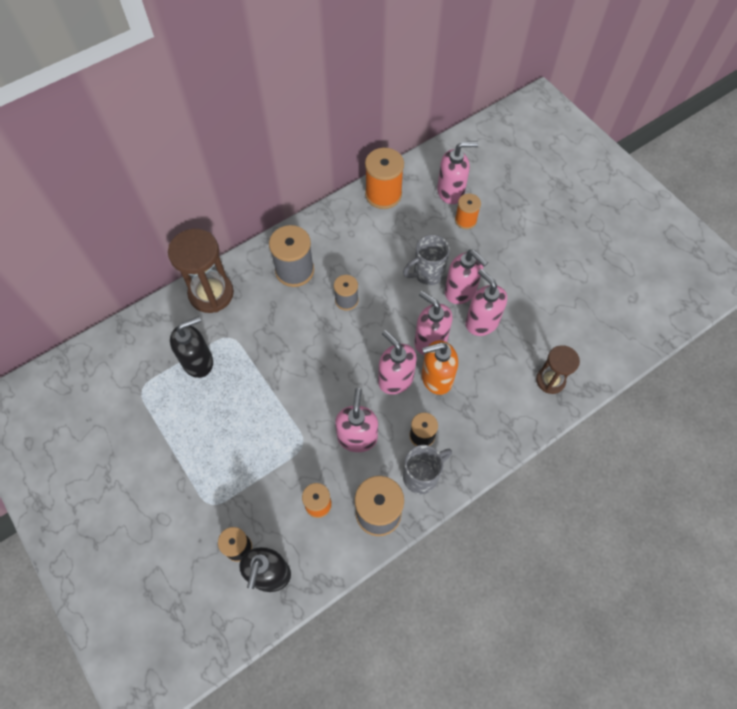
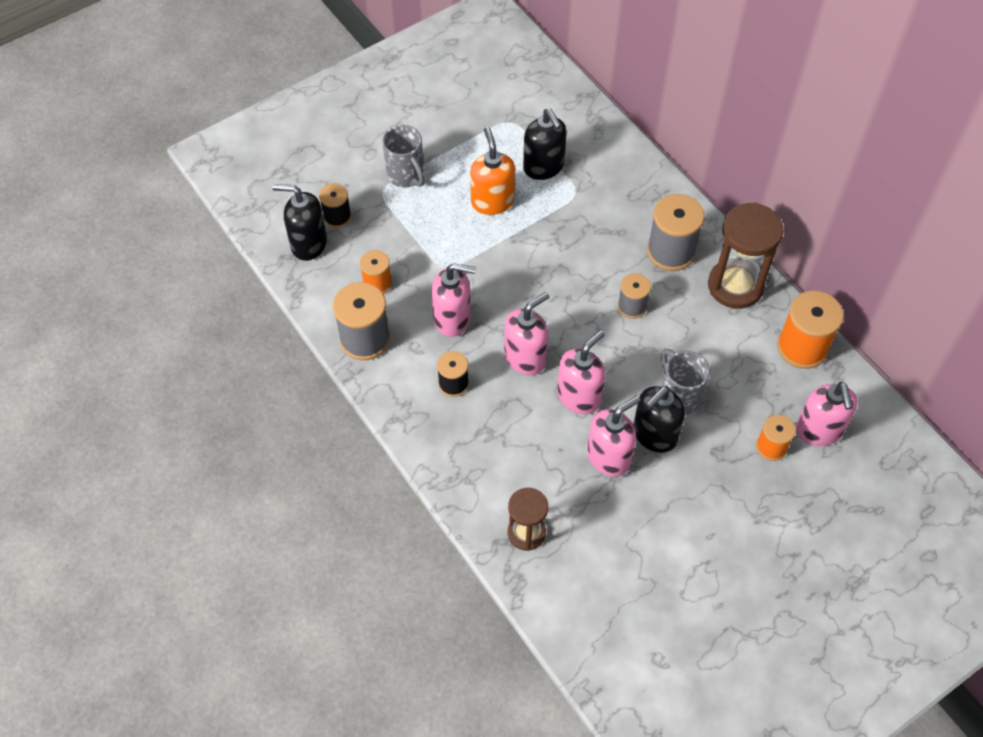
camera: 90 degrees right, 5 degrees down
brown hourglass [168,229,234,313] -> brown hourglass moved to [708,203,784,309]
grey mug [403,445,452,494] -> grey mug moved to [382,125,425,187]
orange soap dispenser [422,340,458,395] -> orange soap dispenser moved to [470,127,515,215]
pink soap dispenser [445,250,488,304] -> black soap dispenser [633,386,685,453]

